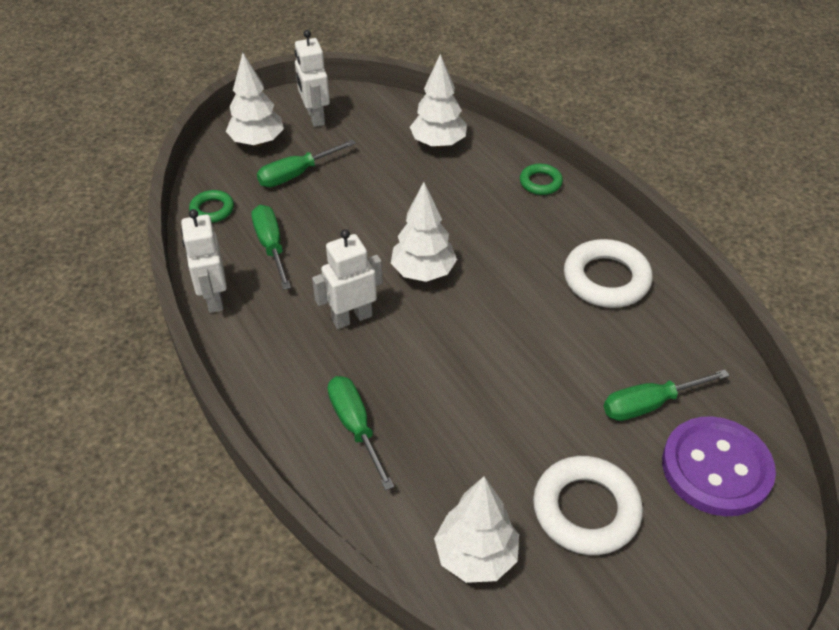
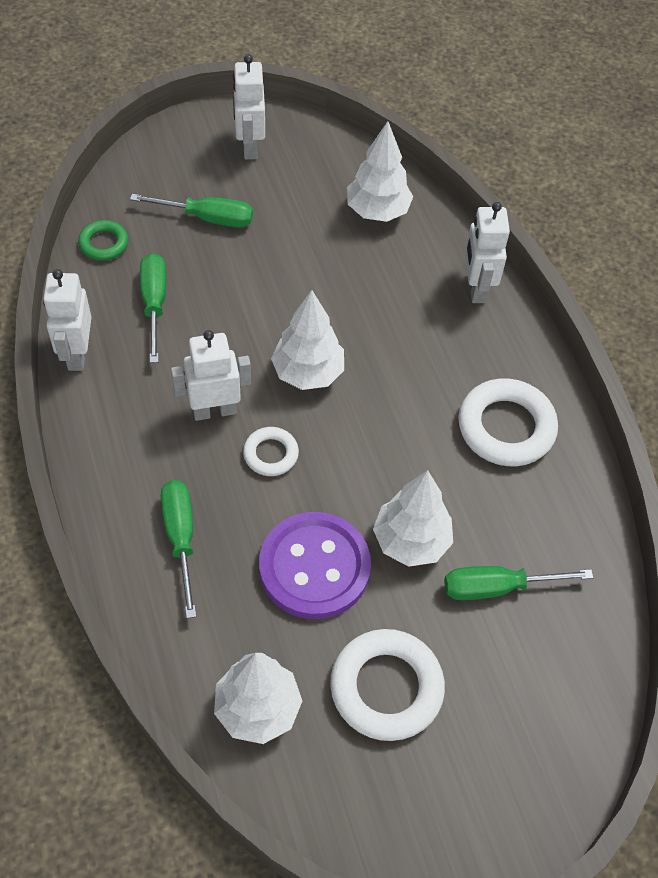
camera: 10 degrees right, 10 degrees up
white tree [226,53,284,147] -> white tree moved to [373,470,453,567]
green screwdriver [257,140,356,187] -> green screwdriver turned 150 degrees counterclockwise [130,194,253,228]
green ring [520,164,563,195] -> white robot [465,202,510,303]
purple button [662,416,776,516] -> purple button moved to [259,512,371,619]
none -> white ring [243,427,299,476]

